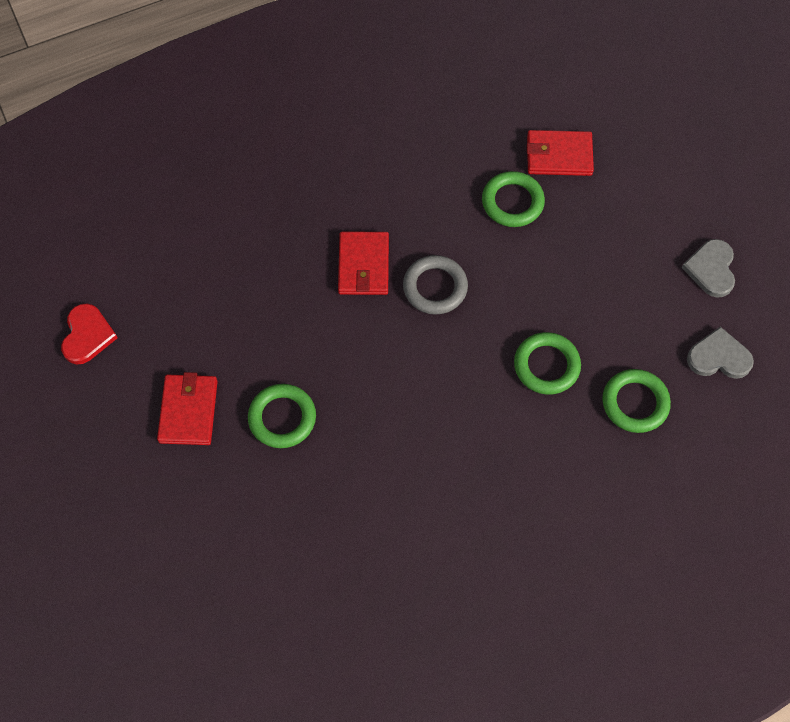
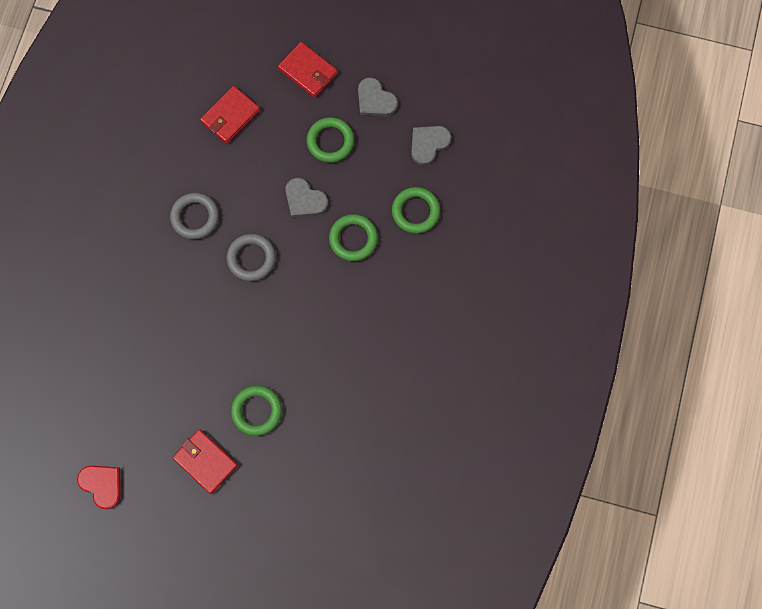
camera: 50 degrees left, 10 degrees up
red wallet [338,231,389,295] -> red wallet moved to [278,42,338,98]
green ring [482,171,545,227] -> green ring moved to [307,117,354,163]
none -> grey ring [170,193,219,239]
none -> grey heart [285,178,328,217]

